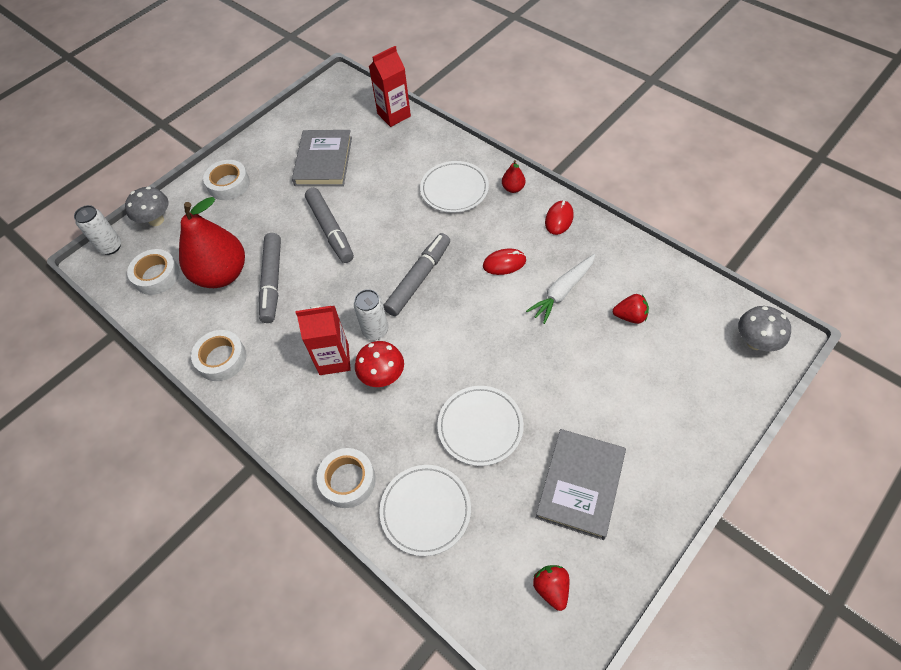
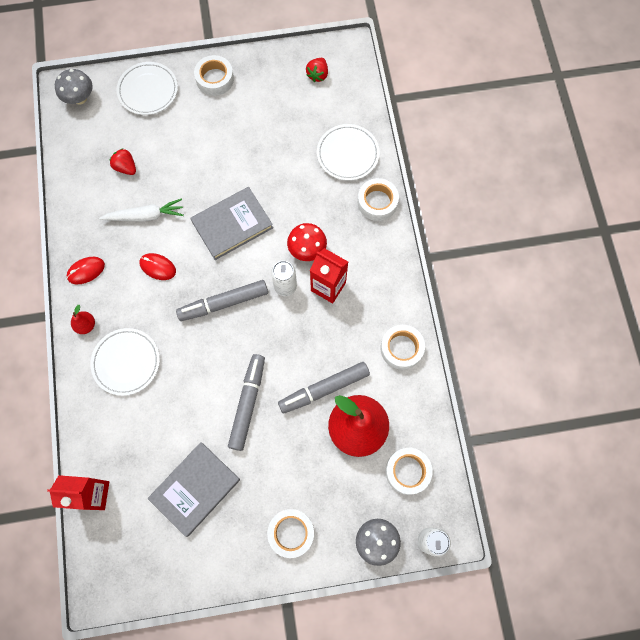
camera: 145 degrees left, 15 degrees up
grey marker [259,233,281,323] -> grey marker turned 150 degrees counterclockwise [278,362,370,414]
white plate [437,386,524,466] -> white plate moved to [117,62,178,115]
grey book [536,429,626,540] -> grey book moved to [190,187,273,260]
none -> white tape [194,55,234,96]

